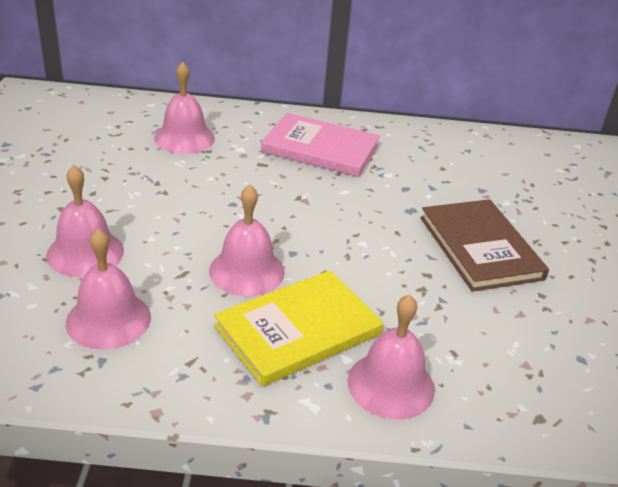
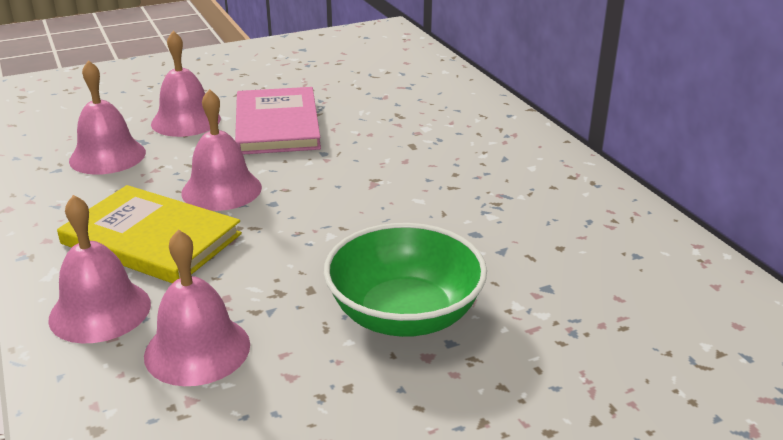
camera: 65 degrees right, 5 degrees down
pink bell [154,61,215,154] -> pink bell moved to [144,229,250,386]
pink book [261,113,380,177] -> pink book moved to [235,87,321,155]
brown book [420,199,549,292] -> green bowl [324,223,487,337]

